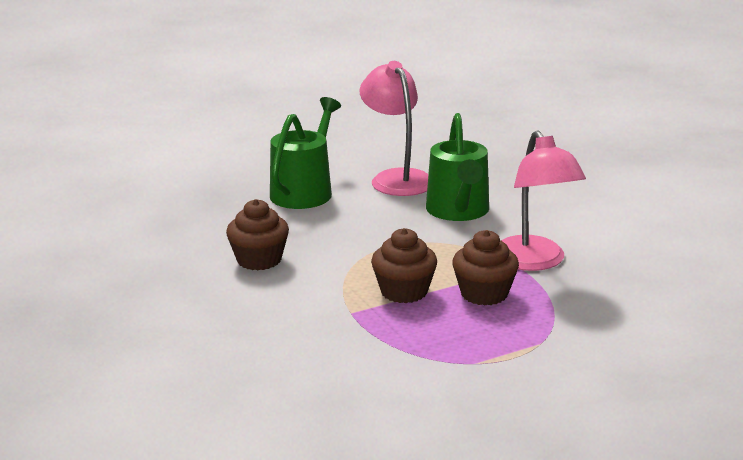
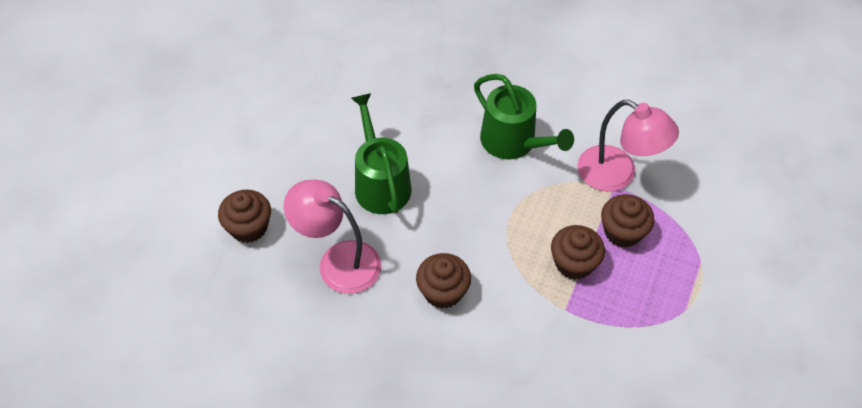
camera: 40 degrees left, 30 degrees up
pink lamp [360,61,428,196] -> pink lamp moved to [284,180,382,294]
none -> brown cupcake [218,190,271,243]

